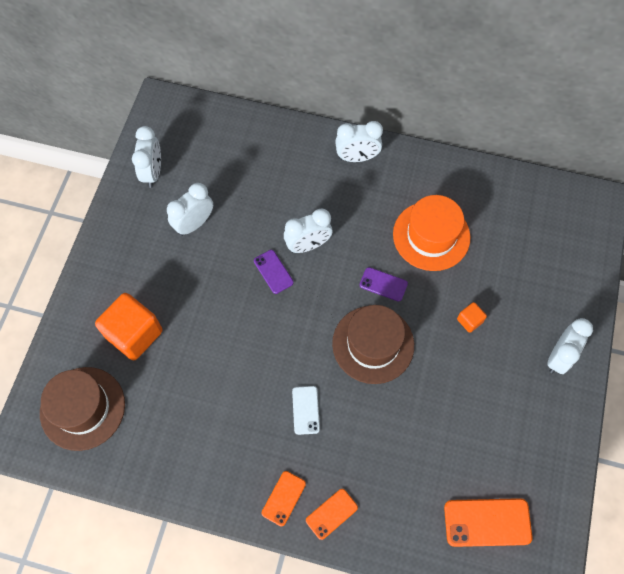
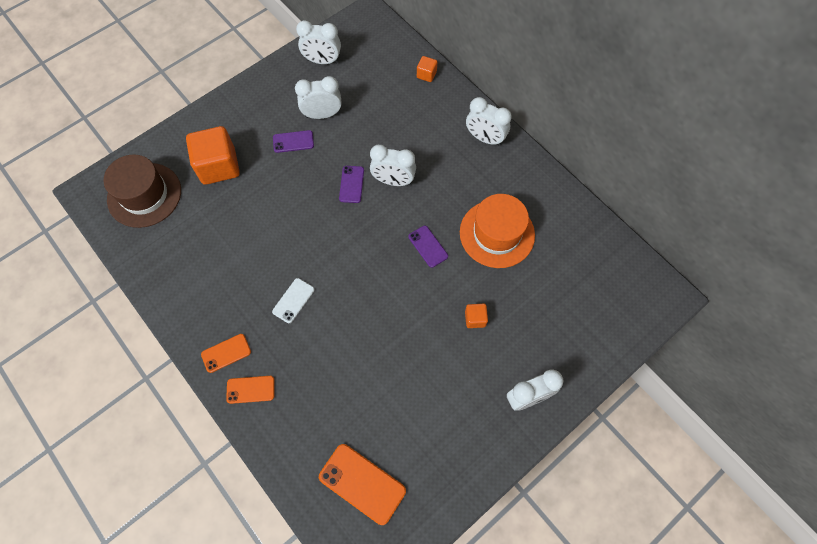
camera: 35 degrees right, 0 degrees up
white clock [132,126,161,188] -> white clock turned 60 degrees clockwise [296,20,341,64]
brown hat [332,305,414,384] -> none
none -> purple phone [273,130,314,153]
none -> orange cube [417,56,437,82]

